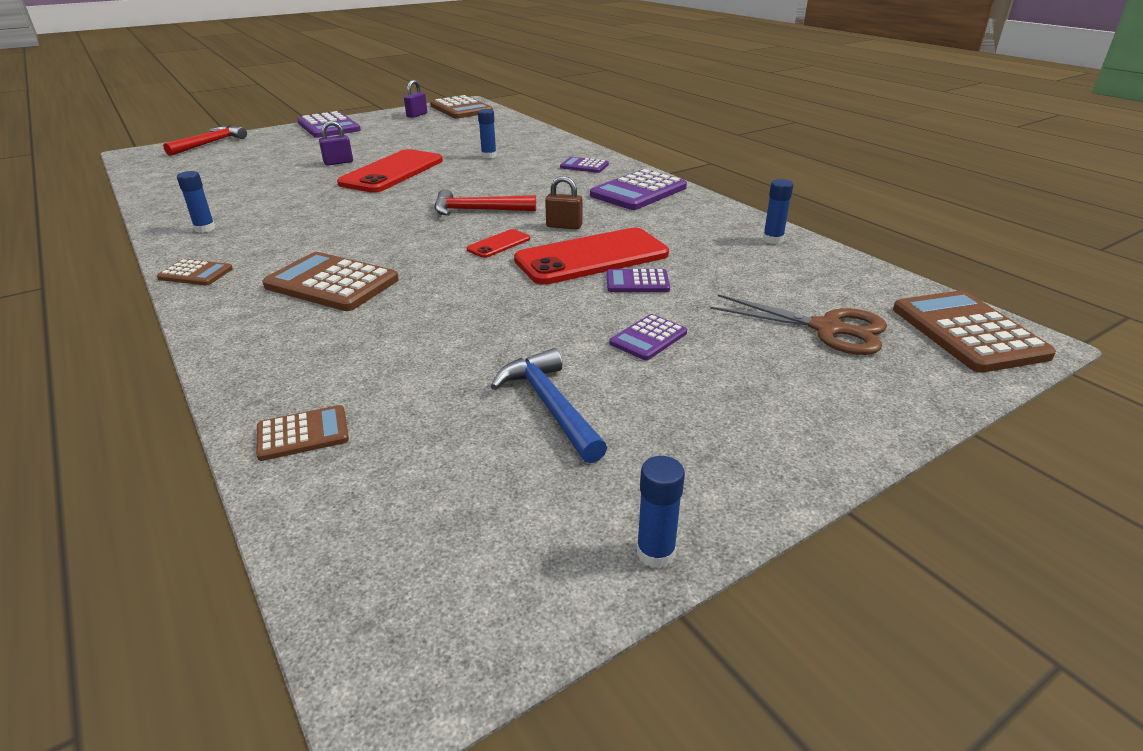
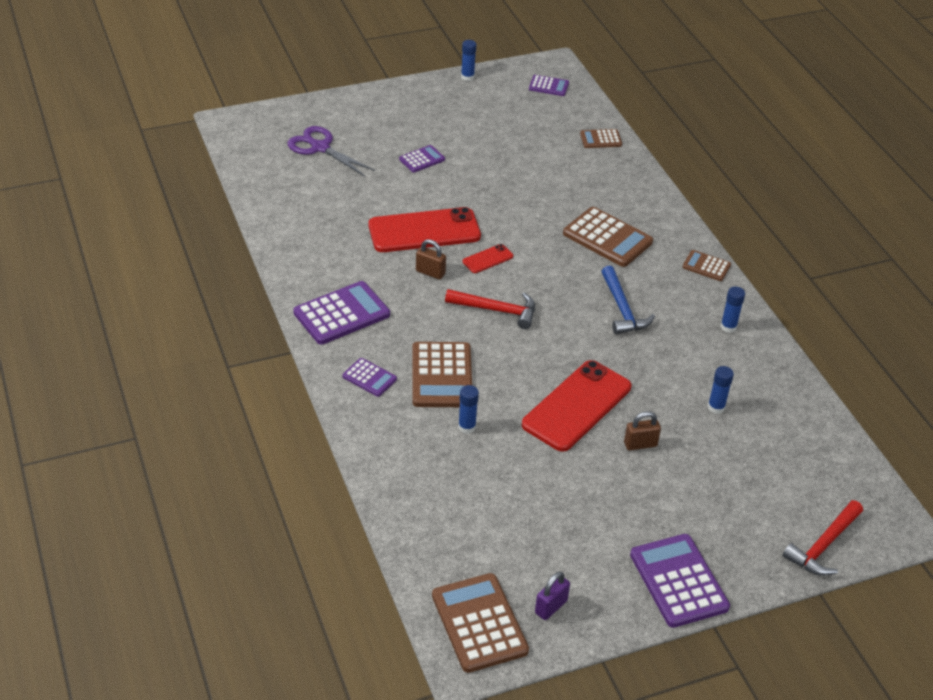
camera: 170 degrees left, 10 degrees up
purple padlock [319,121,353,166] -> brown padlock [624,411,661,451]
blue hammer [491,348,607,463] -> blue hammer moved to [601,266,655,334]
purple calculator [607,269,670,292] -> purple calculator moved to [529,75,569,96]
brown scissors [710,294,887,355] -> purple scissors [287,126,375,176]
blue glue stick [763,179,793,244] -> blue glue stick moved to [708,366,734,414]
brown calculator [893,290,1056,373] -> brown calculator moved to [412,342,472,407]

